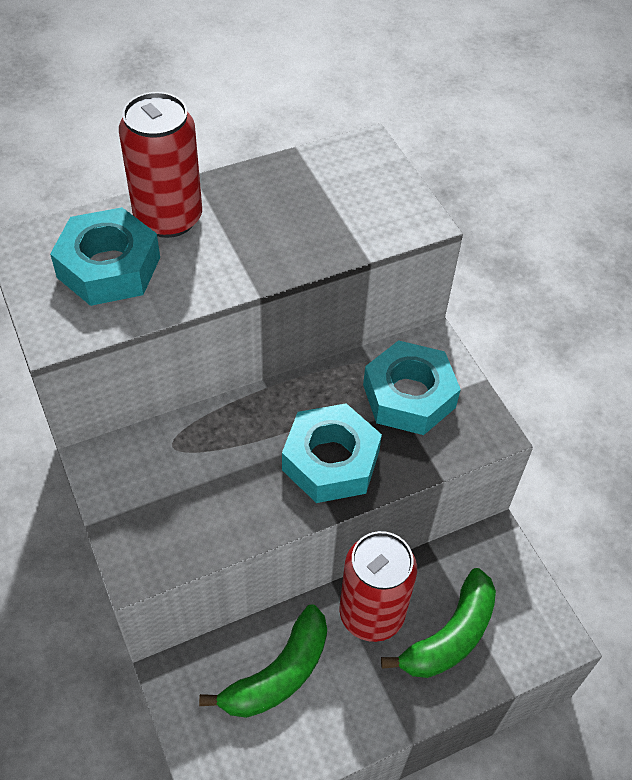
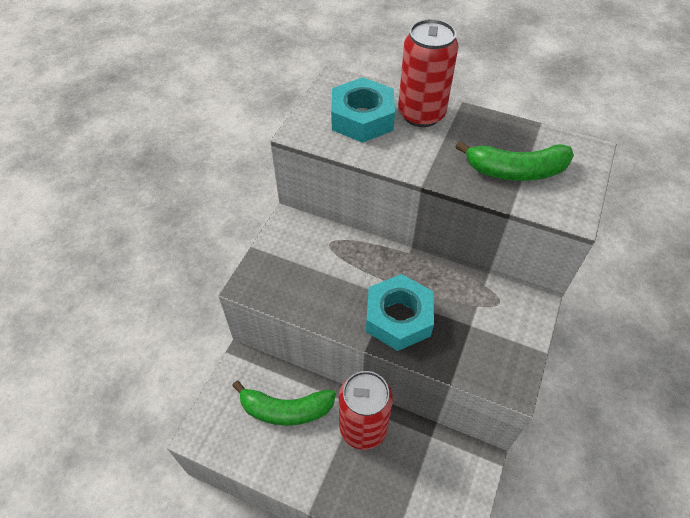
camera: 50 degrees right, 0 degrees up
turquoise nut [363,340,461,435] -> none
green banana [381,568,496,678] -> green banana moved to [456,141,574,181]

